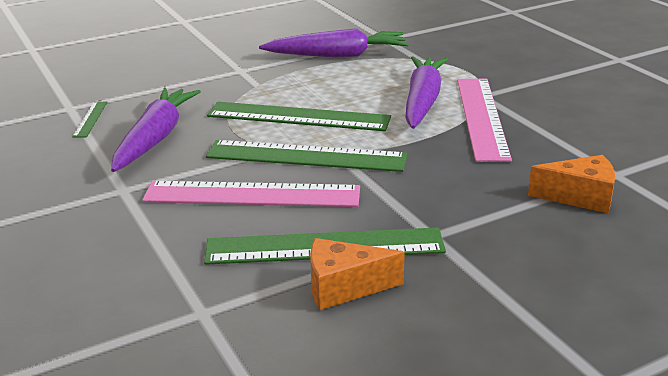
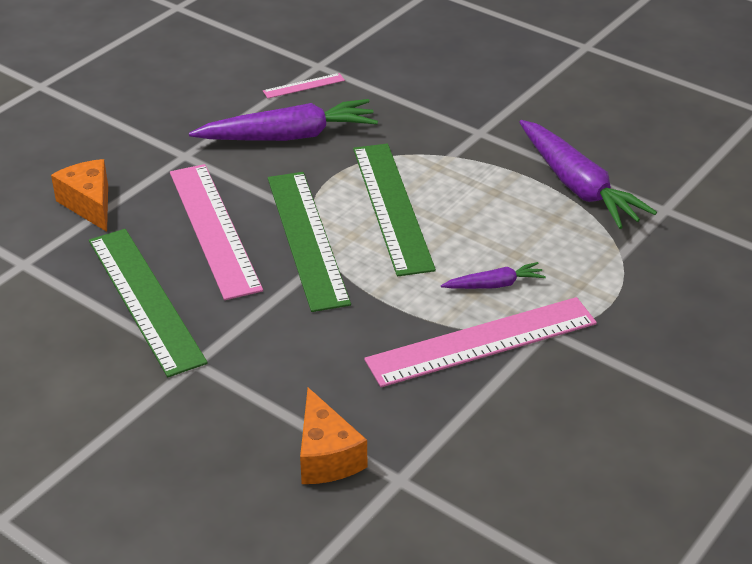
camera: 65 degrees right, 10 degrees up
green ruler [72,102,107,137] -> pink ruler [263,73,345,98]
orange cheese [310,238,405,310] -> orange cheese moved to [51,159,108,232]
purple carrot [406,56,448,129] -> purple carrot [441,262,546,289], size x0.50

